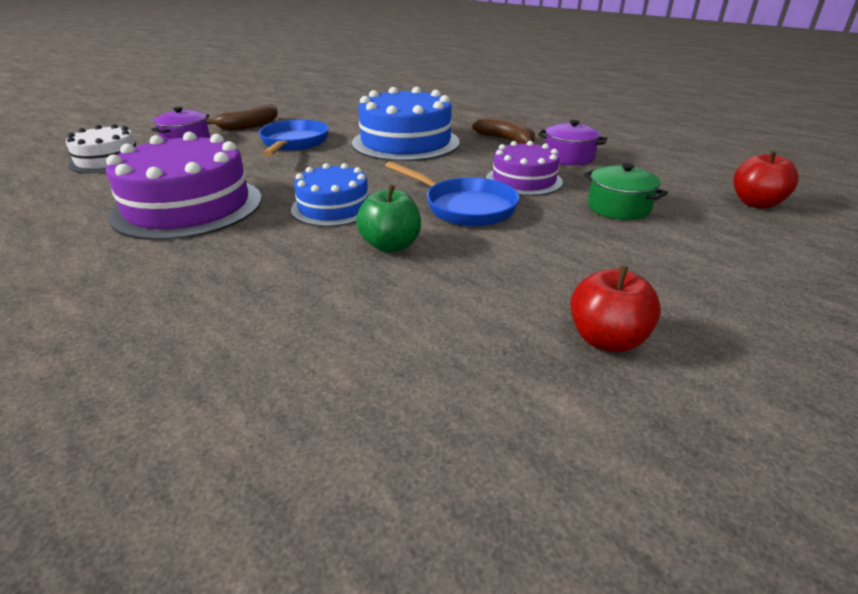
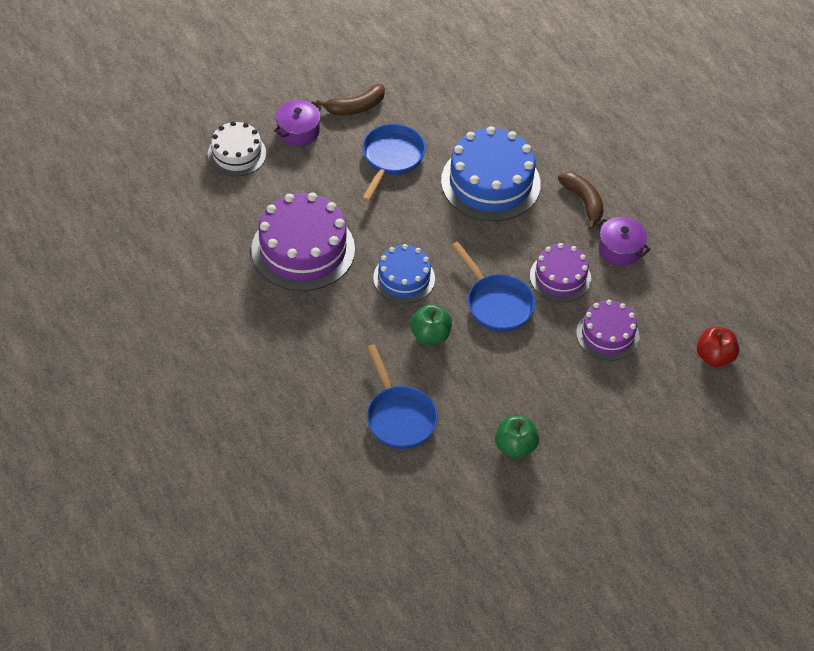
camera: 15 degrees right, 20 degrees up
red apple [571,266,661,352] -> green apple [495,416,539,459]
green pot [584,163,668,220] -> purple cake [576,300,639,361]
none -> blue pan [366,344,438,449]

